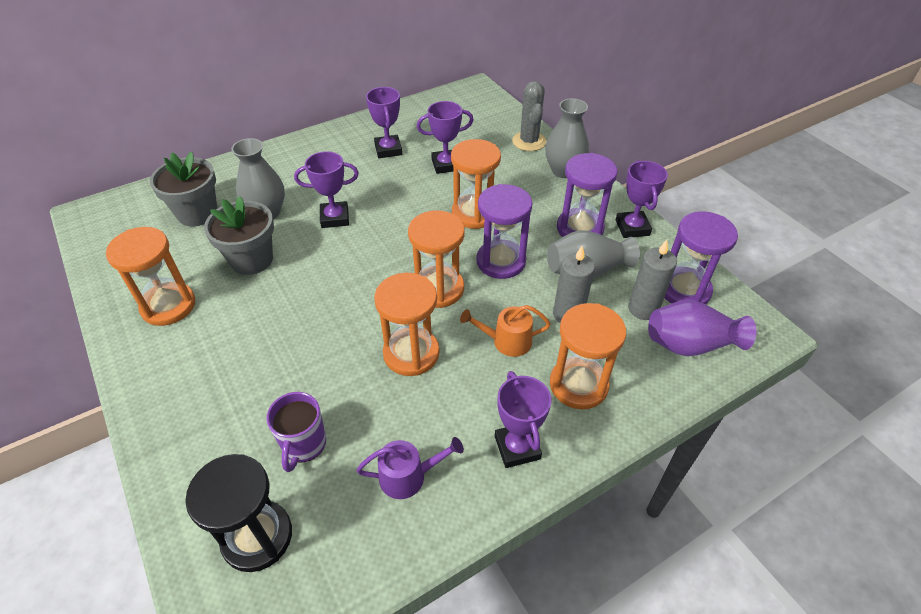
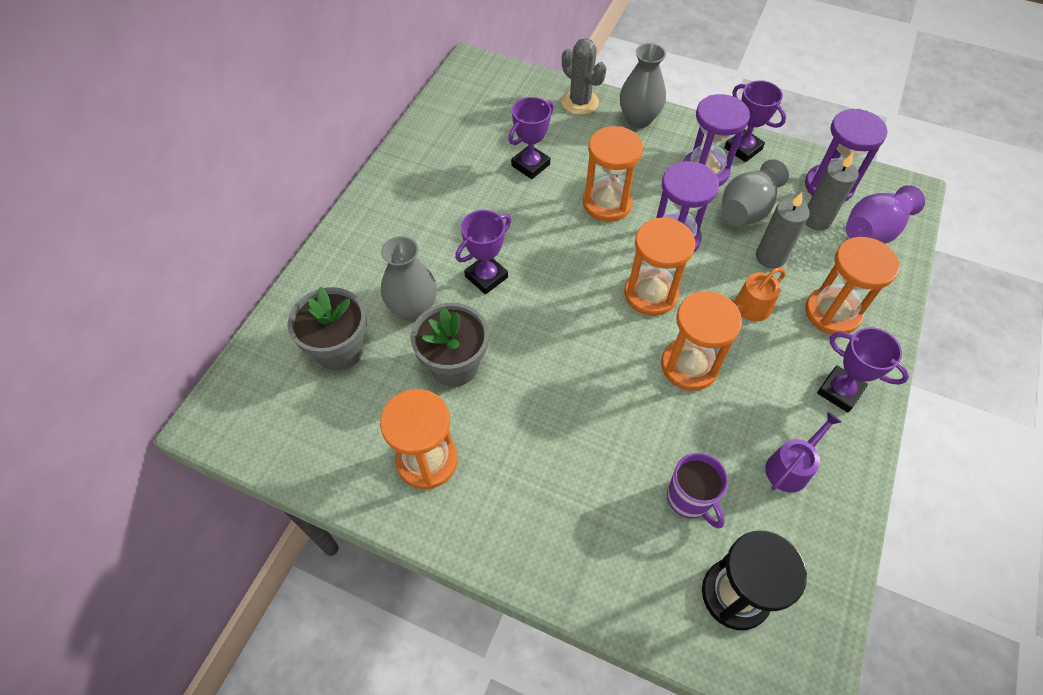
camera: 35 degrees left, 10 degrees up
purple trophy [366,87,402,158] -> none

